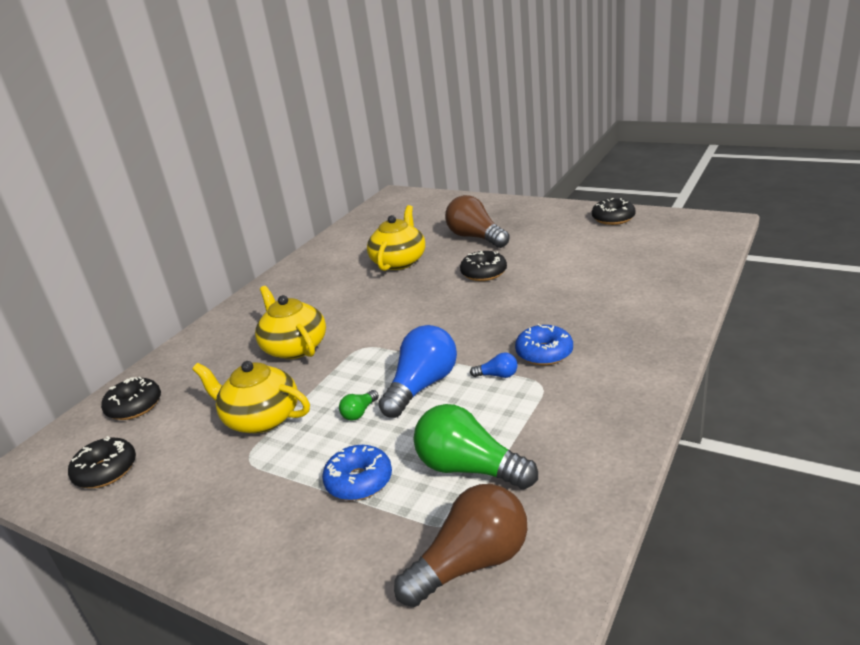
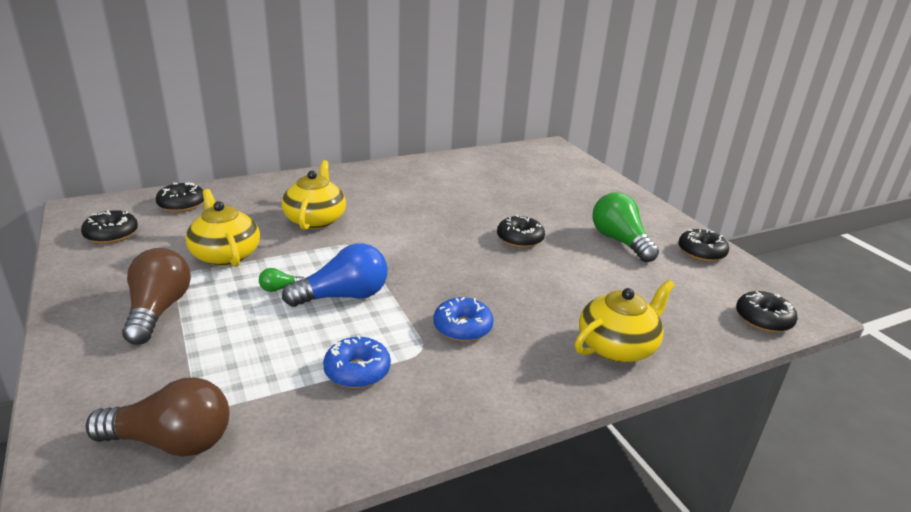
camera: 30 degrees right, 0 degrees up
blue donut [322,445,392,501] -> blue donut moved to [323,335,391,388]
yellow teapot [367,205,425,271] -> yellow teapot moved to [575,280,675,362]
green light bulb [414,404,538,489] -> green light bulb moved to [592,192,659,262]
brown light bulb [445,195,510,248] -> brown light bulb moved to [122,248,191,345]
blue light bulb [470,352,518,378] -> none
none -> black donut [736,291,798,332]

